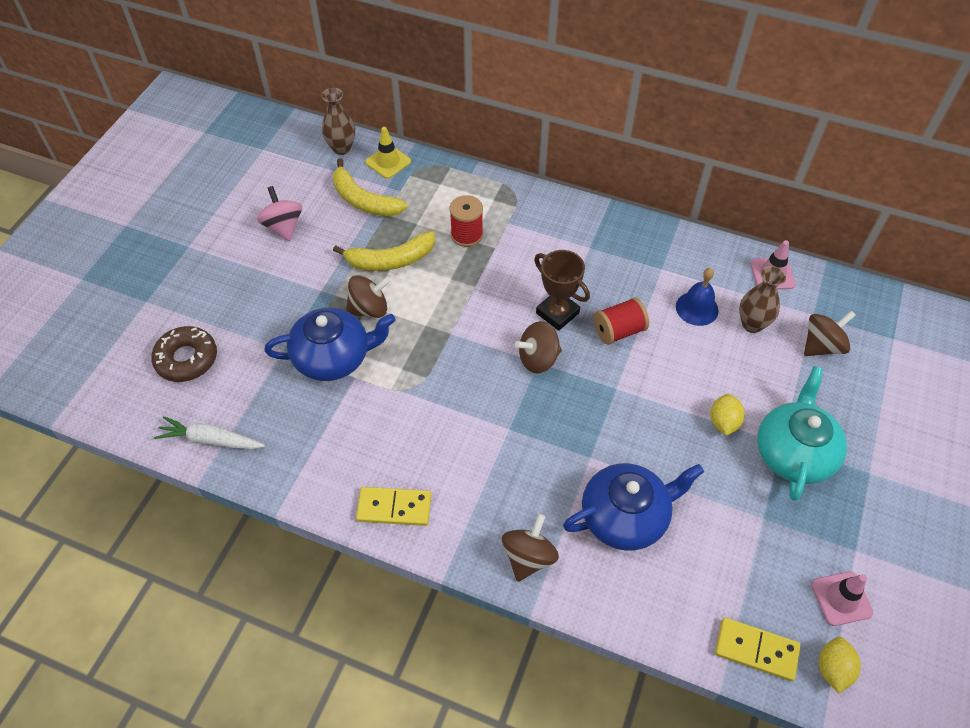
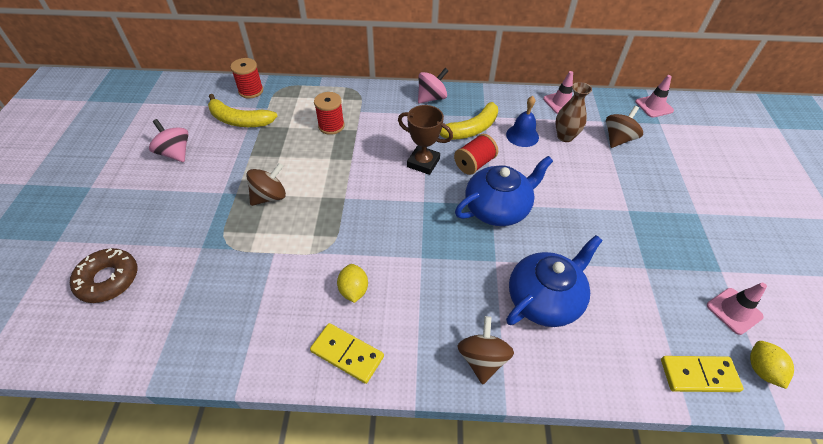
camera: 20 degrees left, 5 degrees down
white carrot [154,416,265,450] -> none
blue teapot [264,308,396,381] -> blue teapot moved to [455,156,553,226]
brown vase [321,88,355,155] -> none
yellow banana [333,231,435,271] -> yellow banana moved to [440,102,498,140]
yellow domino [356,487,431,526] -> yellow domino turned 45 degrees clockwise [310,323,384,384]
yellow traffic cone [365,127,411,179] -> red spool [230,58,263,99]
brown spinning top [515,321,562,373] -> none
yellow lemon [710,394,745,436] -> yellow lemon moved to [337,264,368,303]
turquoise teapot [757,366,847,501] -> none
none -> pink spinning top [418,68,449,104]
none -> pink traffic cone [635,75,674,118]

